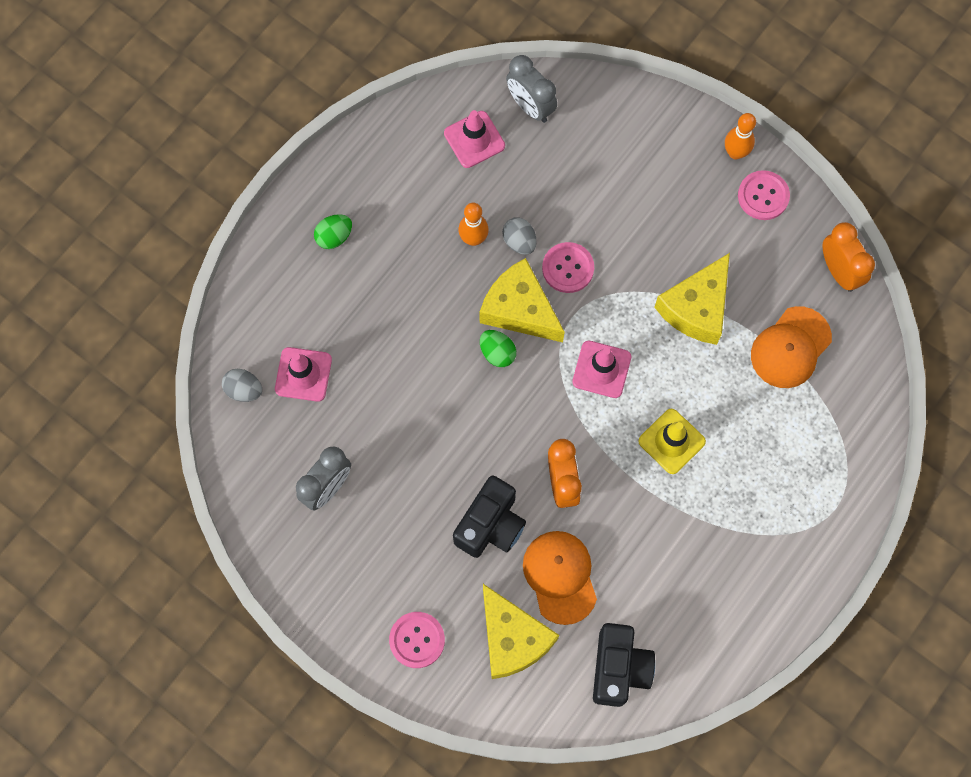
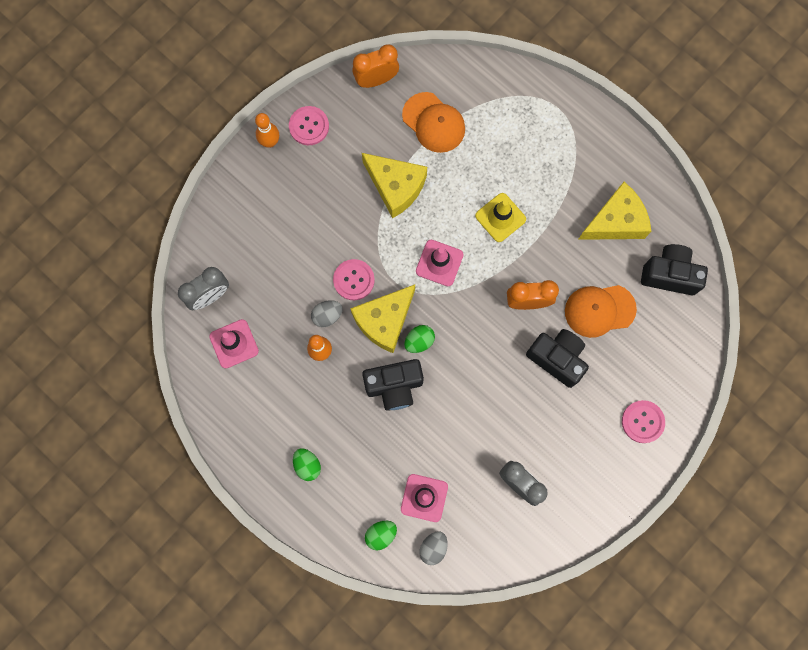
camera: 85 degrees left, 5 degrees up
yellow cheese [483,584,559,679] -> yellow cheese moved to [578,182,651,240]
none -> black camera [362,359,424,411]
none -> green egg [365,521,397,550]

